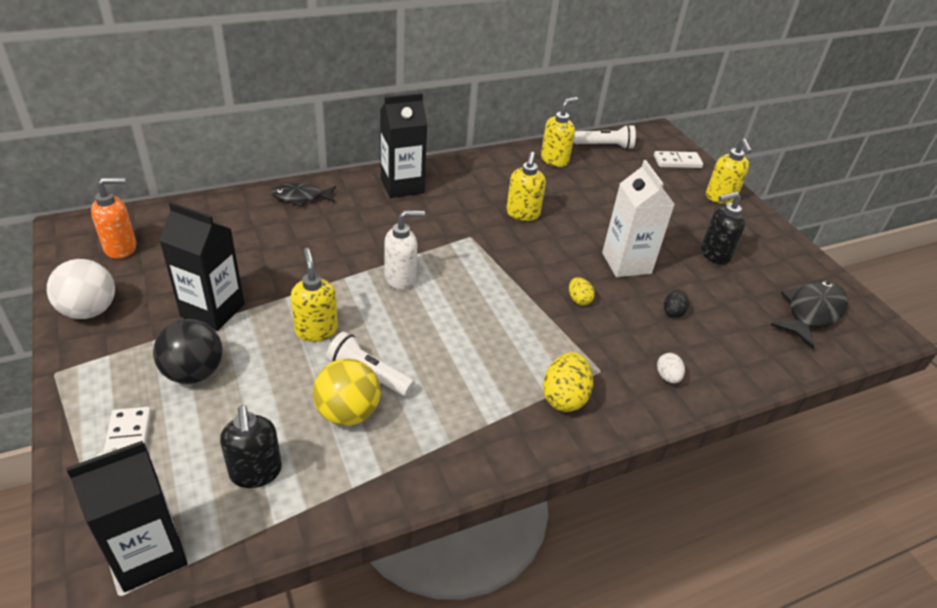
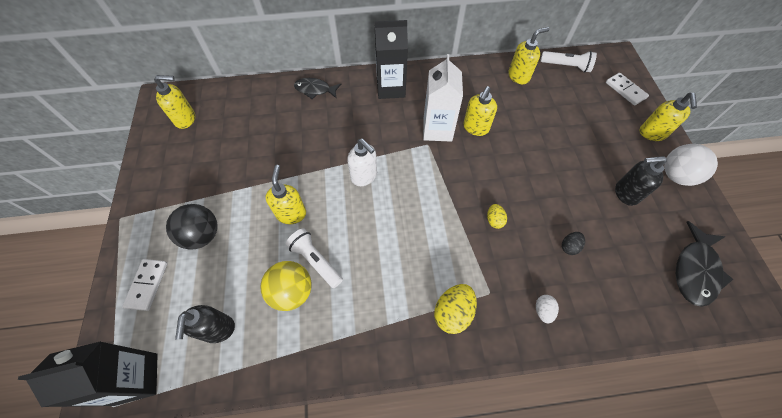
camera: 20 degrees right, 20 degrees up
white ball [47,259,115,319] -> white ball moved to [664,144,718,186]
orange soap dispenser [91,177,136,259] -> yellow soap dispenser [154,75,195,129]
black carton [159,202,245,331] -> none
white soap dispenser [384,210,425,290] -> white soap dispenser turned 45 degrees clockwise [347,139,377,186]
white carton [602,160,675,277] -> white carton moved to [423,54,463,142]
white domino [654,151,703,168] -> white domino turned 45 degrees clockwise [606,73,649,106]
black fish [771,280,848,349] -> black fish turned 150 degrees clockwise [676,221,733,307]

